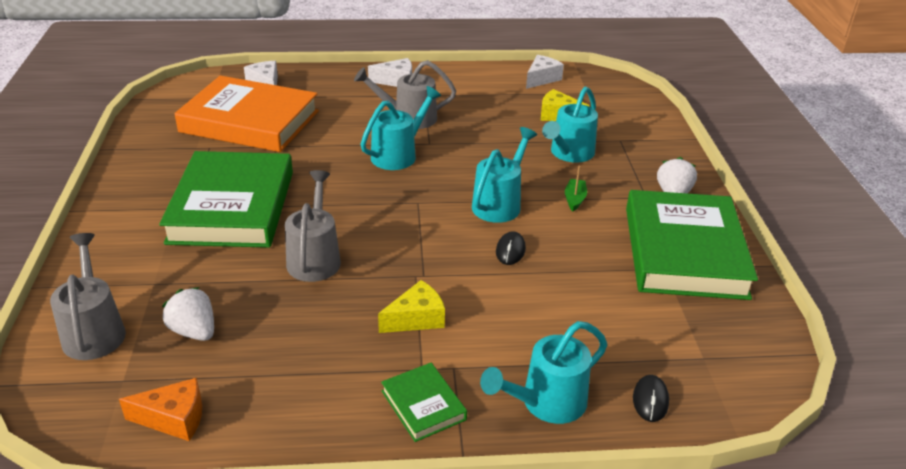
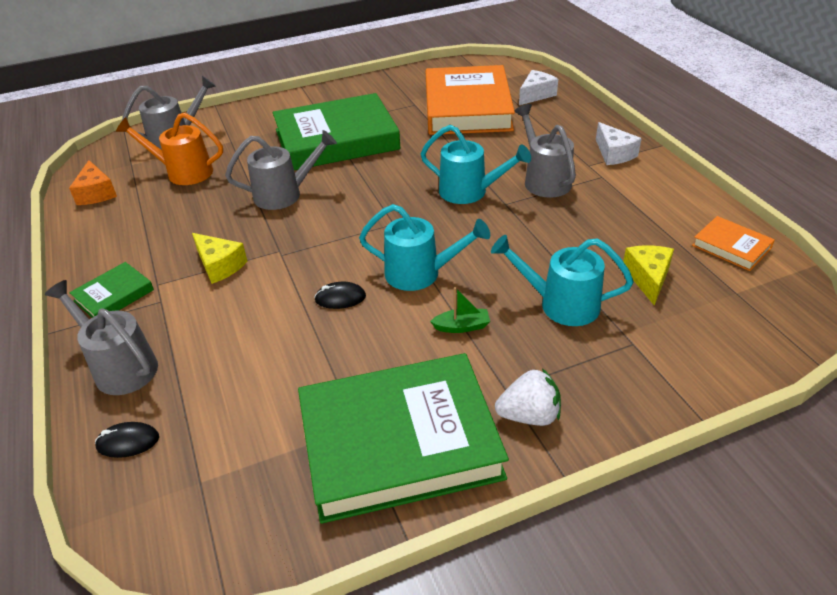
camera: 75 degrees right, 5 degrees up
white strawberry [162,287,214,341] -> orange watering can [116,113,223,185]
turquoise watering can [480,321,607,424] -> grey watering can [45,280,158,395]
white cheese [526,55,564,89] -> orange book [692,216,775,271]

